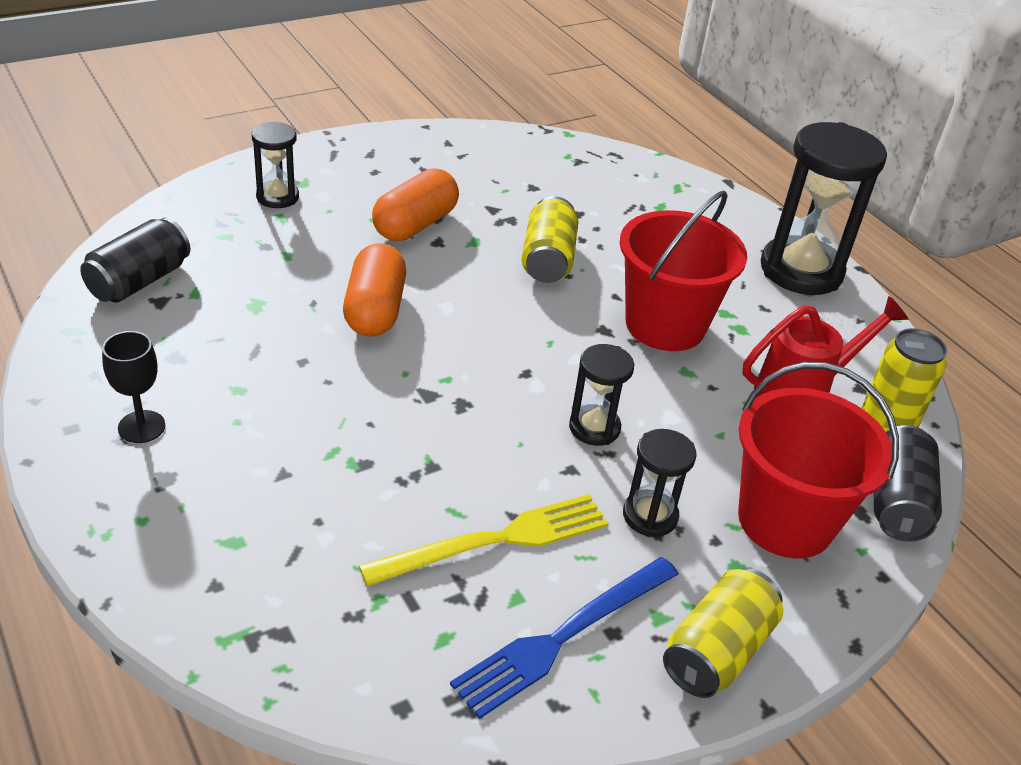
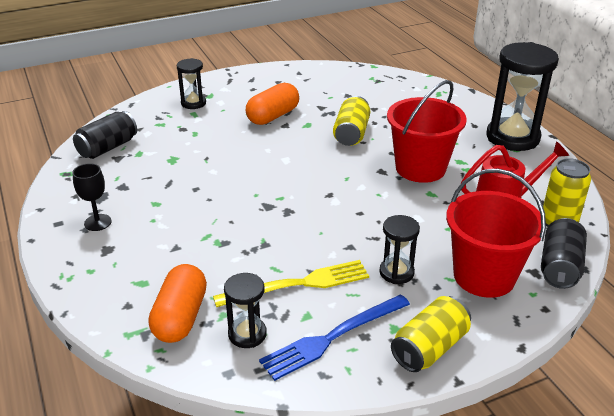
camera: 10 degrees right, 5 degrees down
orange capsule [343,243,406,336] -> orange capsule moved to [148,264,207,343]
black hourglass [569,344,634,446] -> black hourglass moved to [224,273,267,348]

